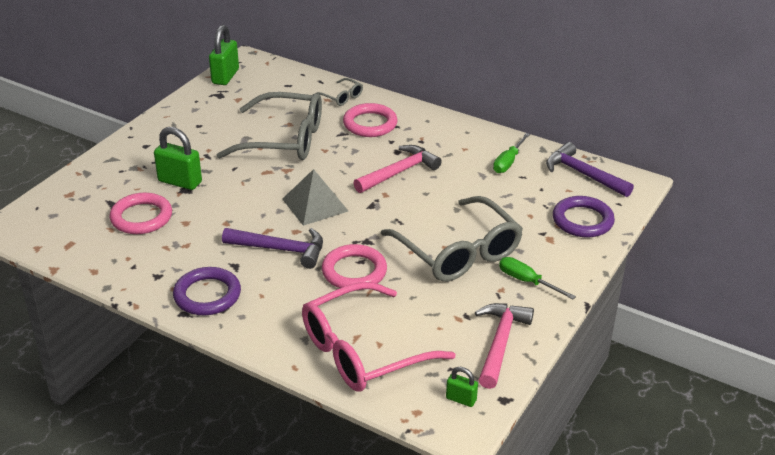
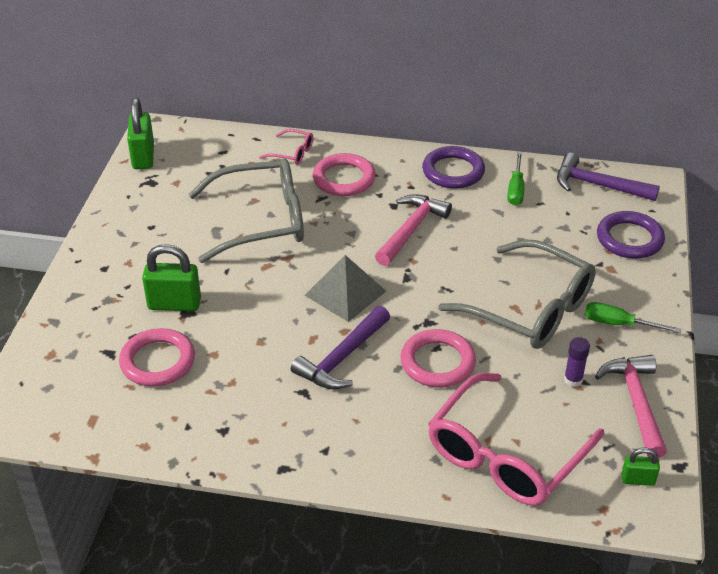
camera: 20 degrees left, 5 degrees up
purple ring [173,267,241,315] -> purple ring moved to [422,146,485,189]
purple hammer [222,228,323,269] -> purple hammer turned 135 degrees clockwise [291,306,390,389]
grey glasses [313,78,363,106] -> pink glasses [259,129,313,165]
none -> purple glue stick [564,337,590,387]

